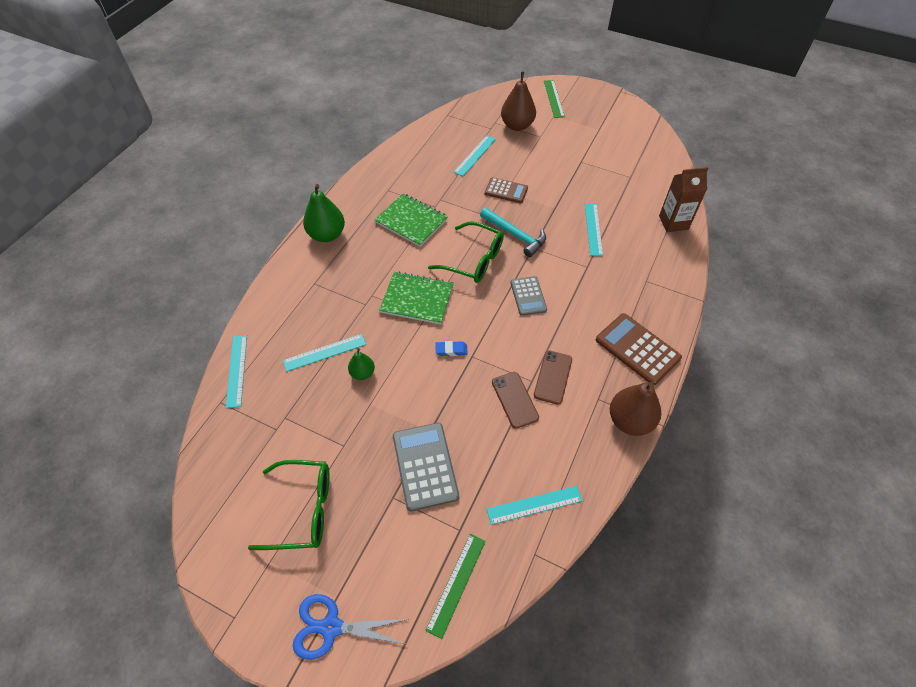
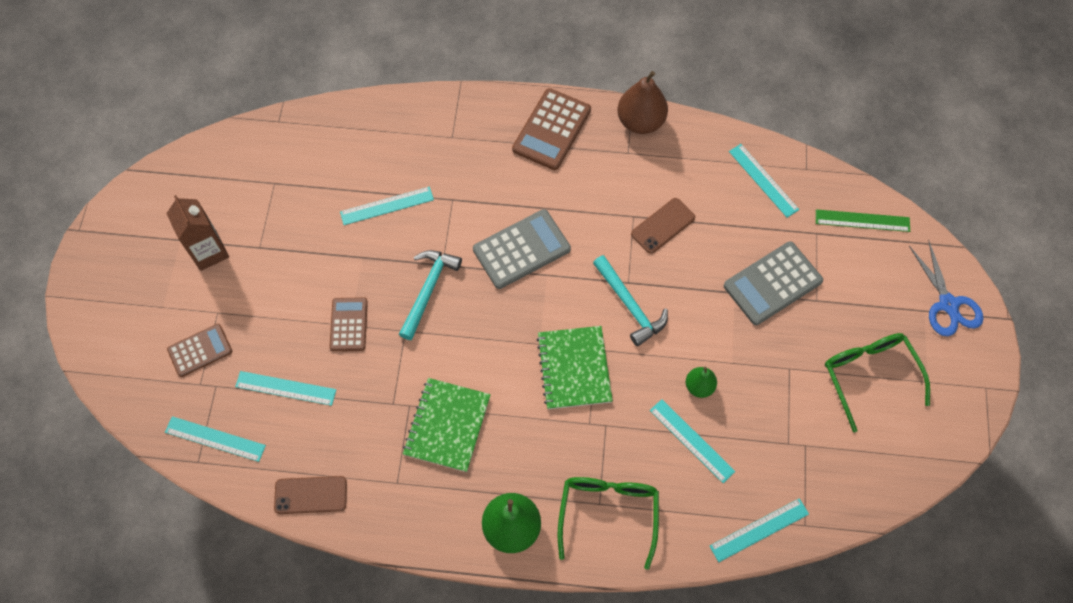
camera: 110 degrees left, 10 degrees up
green glasses [428,221,504,283] -> green glasses moved to [558,477,659,570]
blue eraser [435,341,468,356] -> turquoise hammer [593,255,668,346]
brown pear [501,72,536,131] -> brown calculator [167,324,232,377]
grey calculator [510,276,547,316] -> grey calculator [473,209,571,289], size x1.58
brown phone [534,350,572,405] -> brown phone moved to [274,476,347,514]
green ruler [544,80,565,118] -> none
brown carton [659,167,708,232] -> brown carton moved to [166,195,229,271]
none -> turquoise ruler [165,416,266,462]

